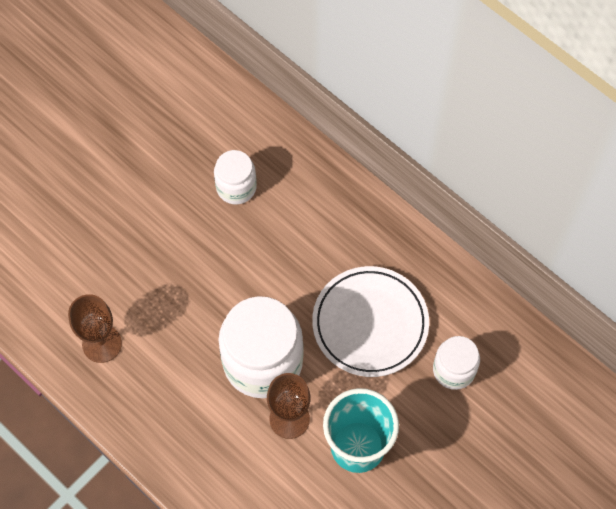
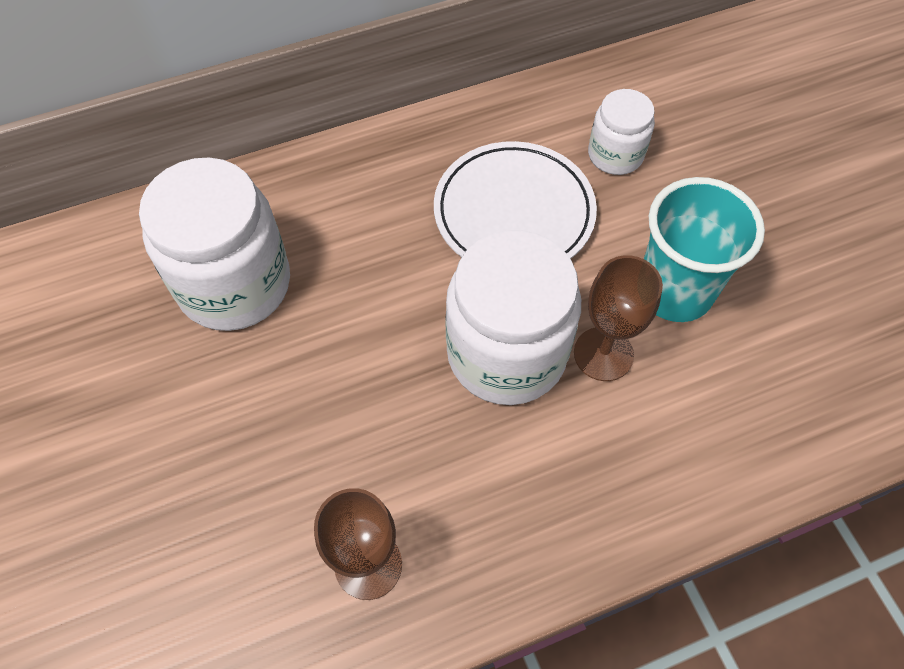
camera: 65 degrees left, 5 degrees down
white jar [214,150,257,205] -> white jar [139,158,290,331], size x1.86

